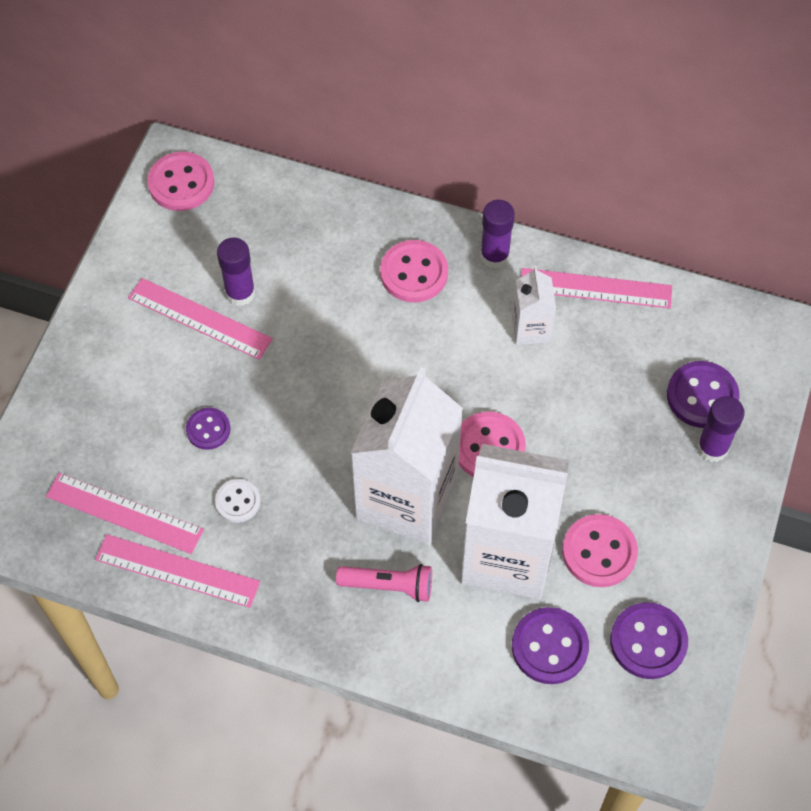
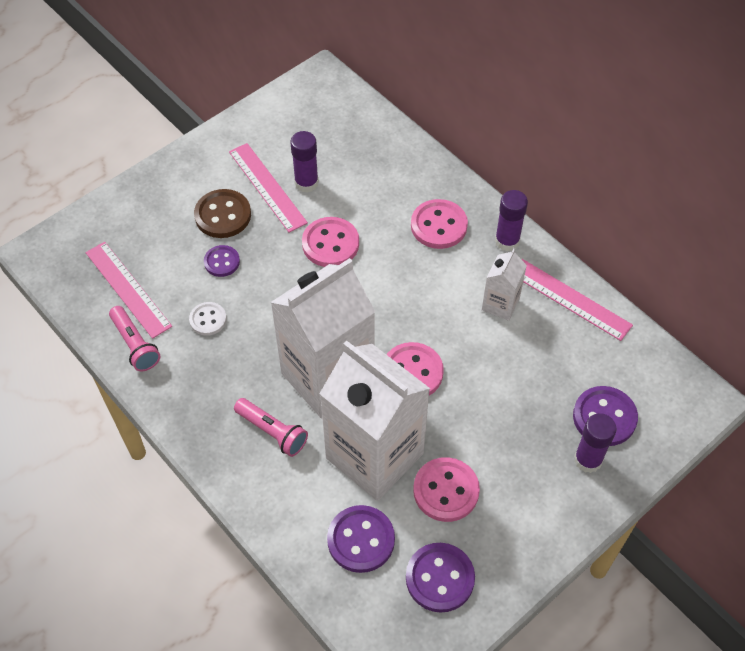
camera: 30 degrees right, 5 degrees down
pink ruler [95,534,260,608] -> pink flashlight [109,306,160,372]
pink button [147,152,214,211] -> pink button moved to [302,217,359,267]
none -> brown button [194,189,251,238]

